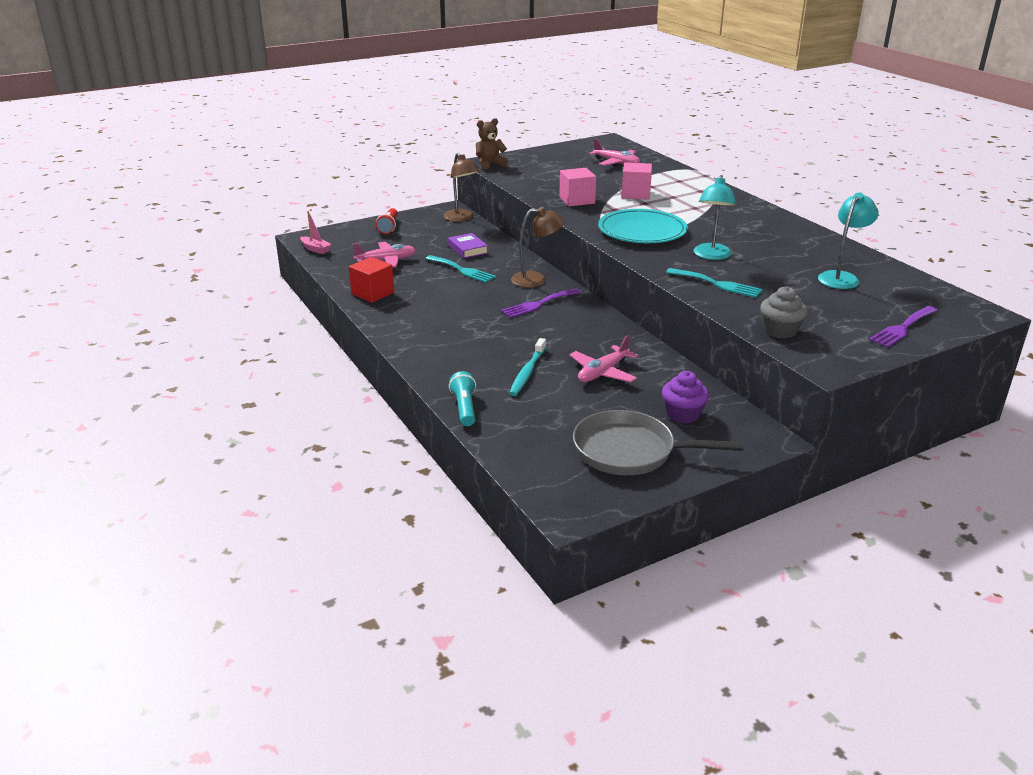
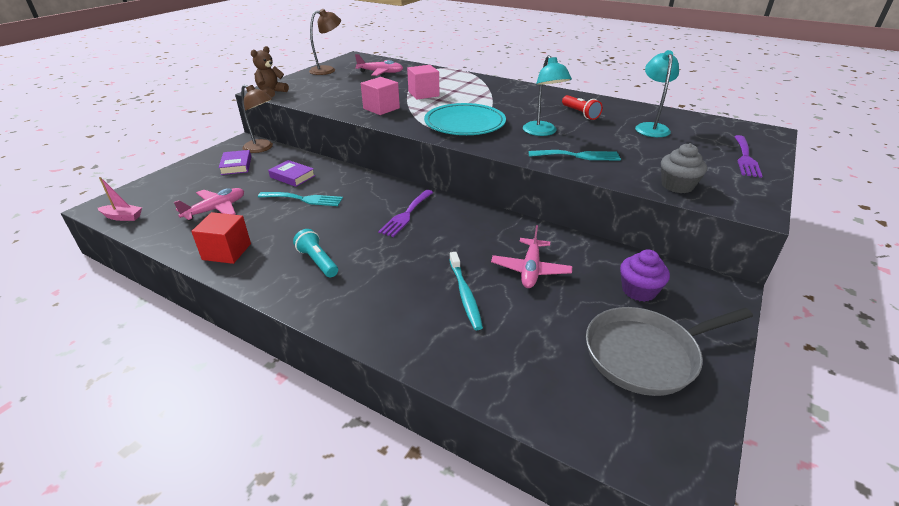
camera: 30 degrees left, 5 degrees up
red flashlight [376,208,398,234] -> red flashlight moved to [562,95,603,120]
turquoise flashlight [449,371,476,426] -> turquoise flashlight moved to [293,229,338,277]
brown lamp [511,207,565,288] -> brown lamp moved to [309,9,341,75]
none -> purple book [219,150,251,175]

